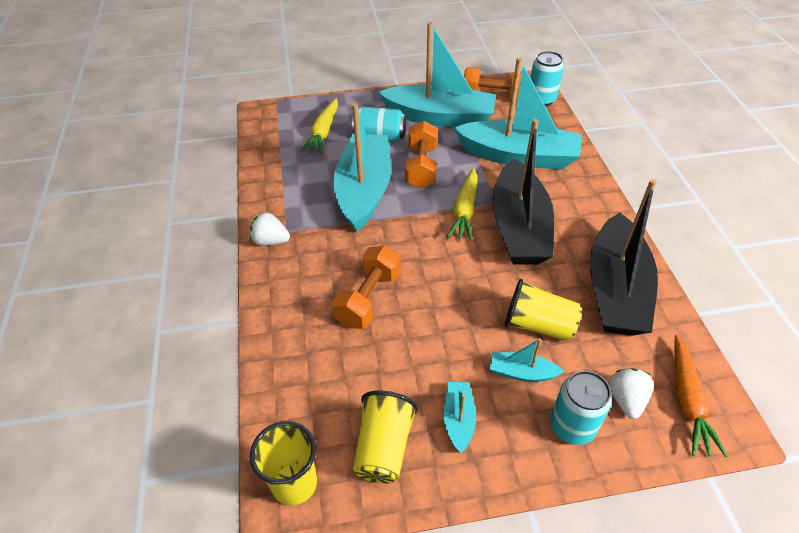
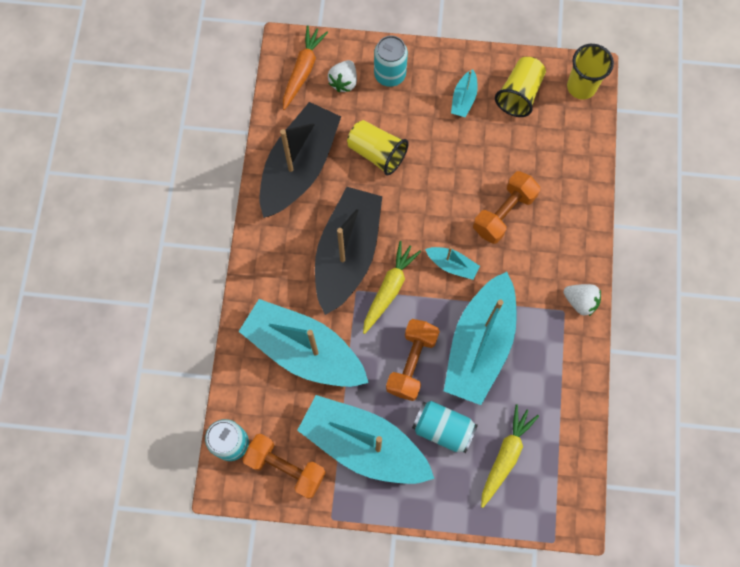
camera: 165 degrees left, 25 degrees up
turquoise boat [490,338,565,382] -> turquoise boat moved to [425,247,480,280]

